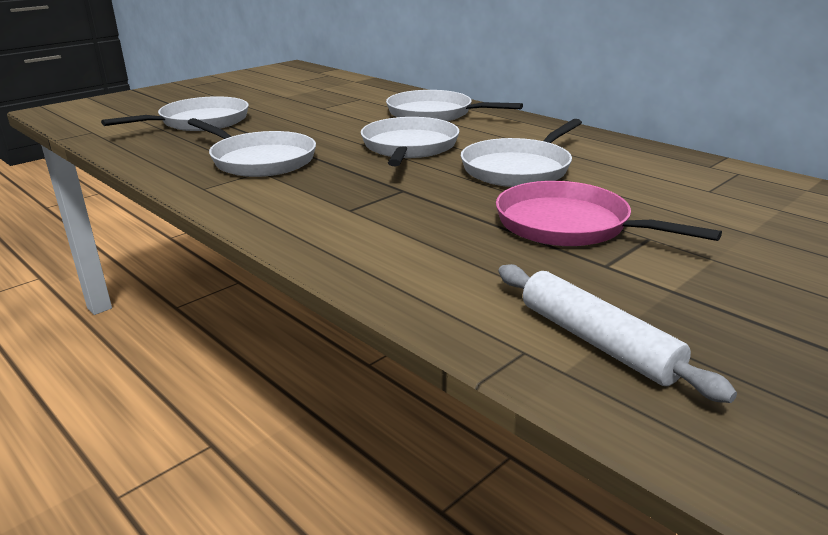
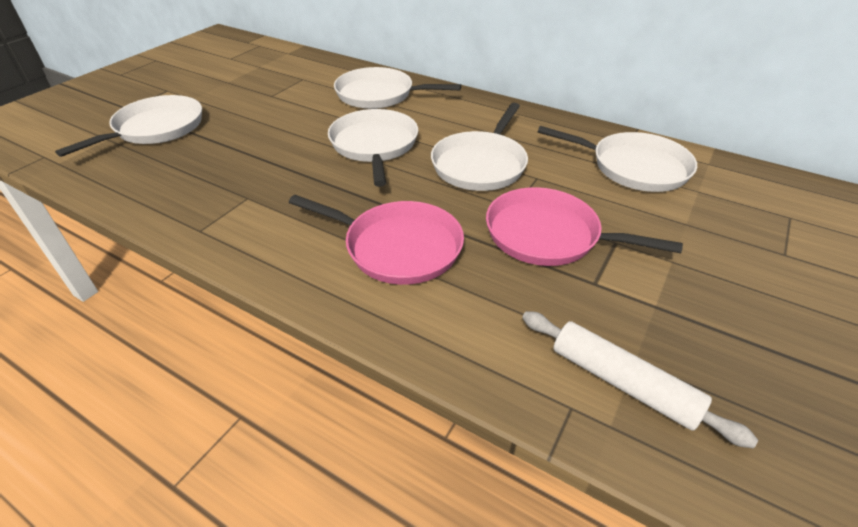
camera: 15 degrees left, 15 degrees up
white pan [187,118,316,177] -> white pan moved to [537,126,697,192]
none -> pink pan [289,195,464,285]

